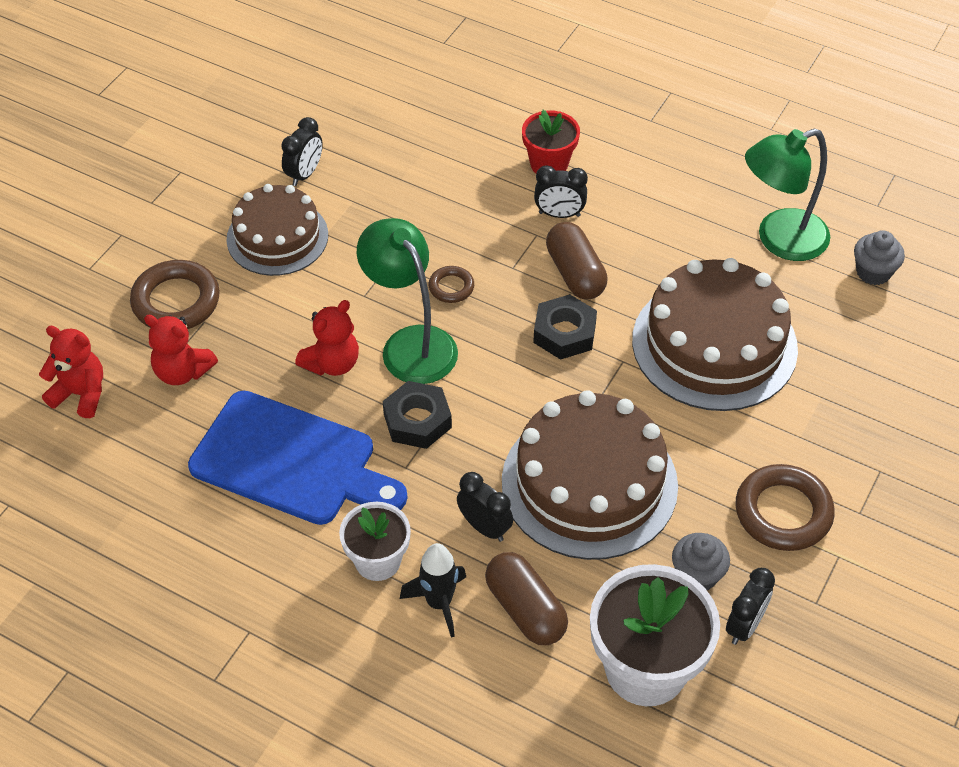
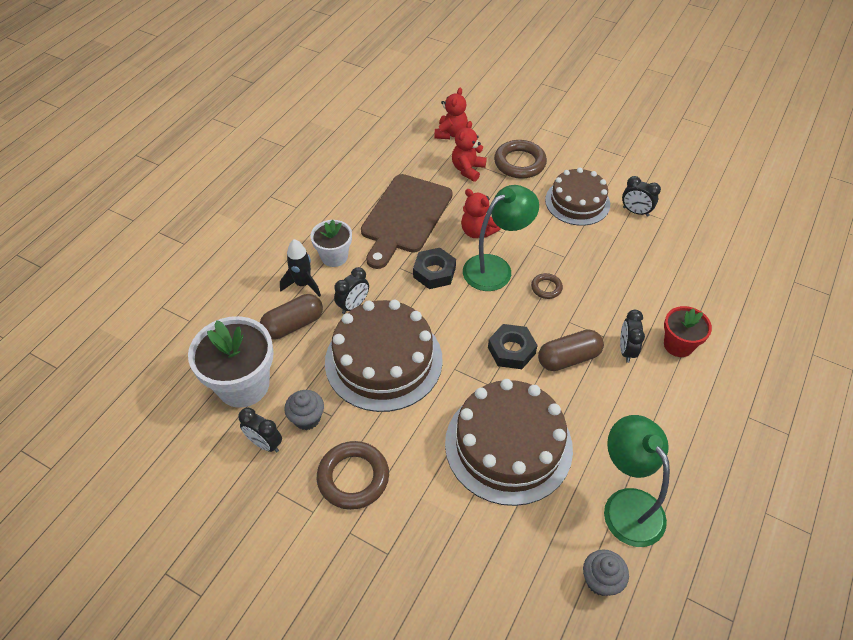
camera: 90 degrees right, 0 degrees up
blue cutting board [188,391,407,525] -> brown cutting board [361,174,452,269]

